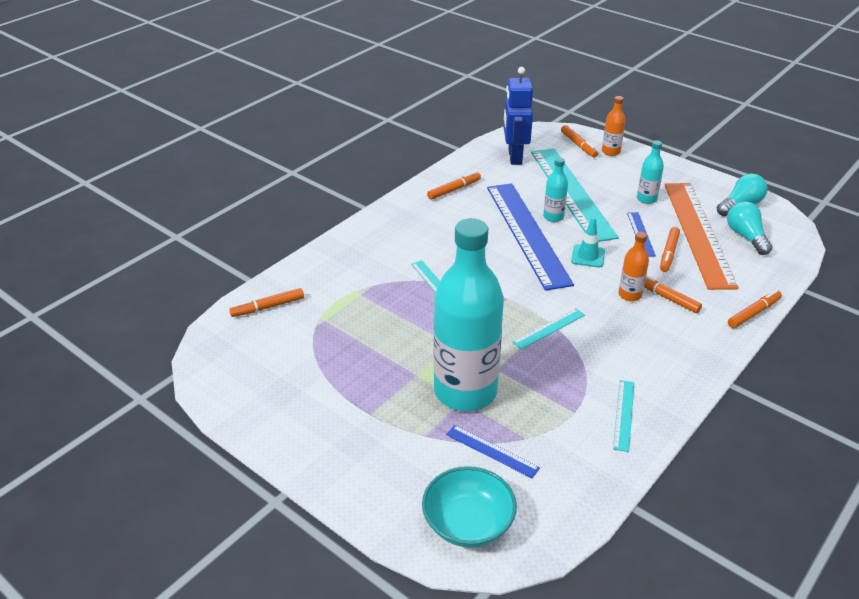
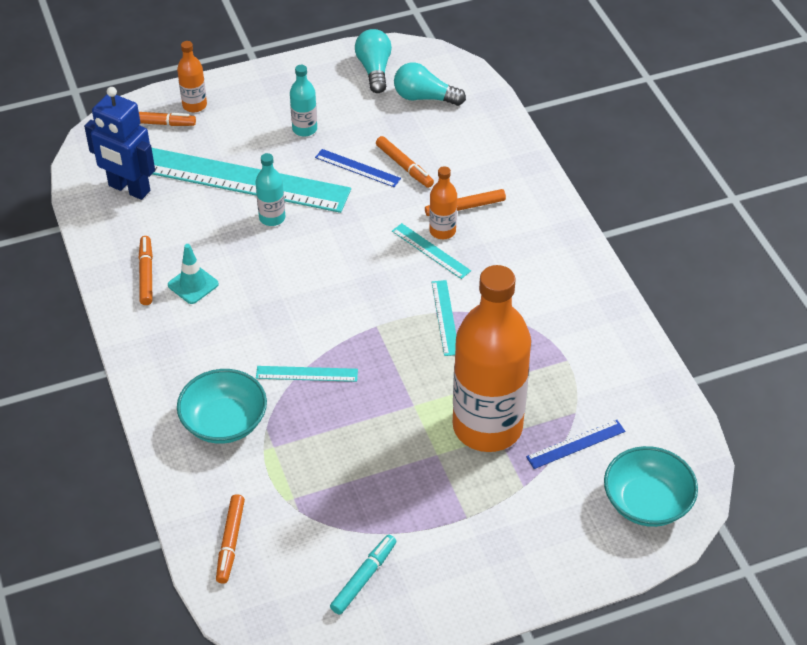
camera: 60 degrees left, 10 degrees up
turquoise bottle [434,218,504,411] -> orange bottle [453,265,531,452]
blue ruler [487,183,574,291] -> none
turquoise traffic cone [571,217,605,268] -> turquoise traffic cone moved to [168,244,219,304]
turquoise ruler [613,380,634,452] -> turquoise ruler moved to [392,223,471,279]
orange ruler [664,183,739,290] -> none
orange marker [728,290,782,328] -> none
none -> turquoise bowl [177,369,267,444]
none -> turquoise marker [330,535,396,615]

